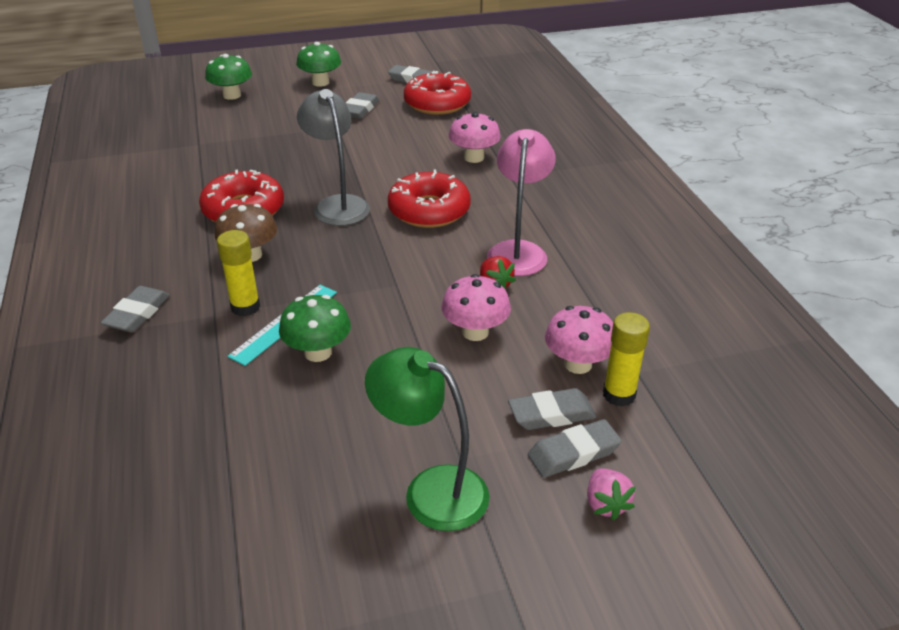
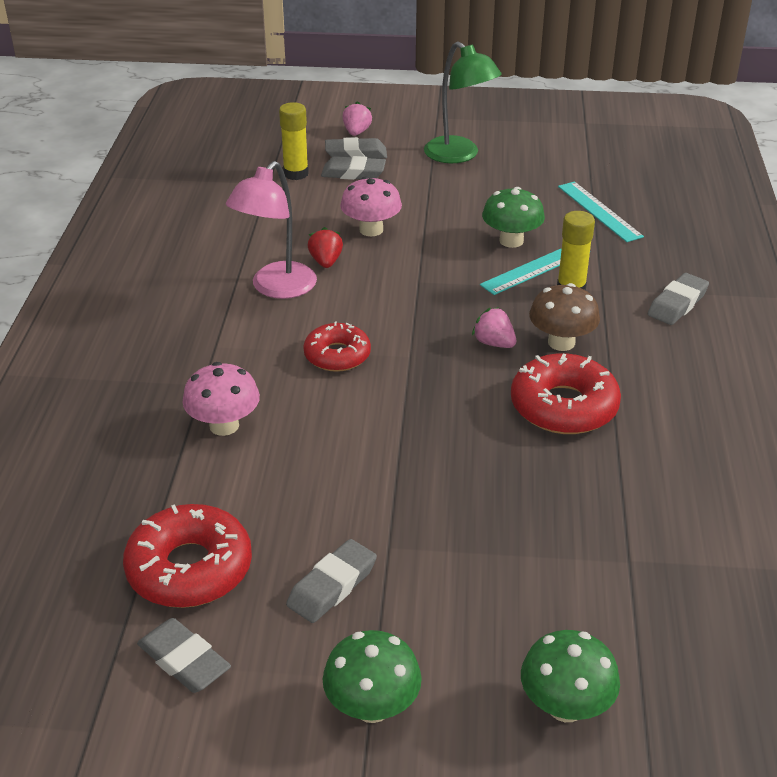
camera: 160 degrees left, 0 degrees up
grey lamp [297,89,370,226] -> none
red donut [388,169,471,228] -> red donut [303,322,371,372], size x0.65
pink mushroom [545,306,613,374] -> none
none -> pink strawberry [472,307,516,348]
none -> turquoise ruler [558,181,644,242]

